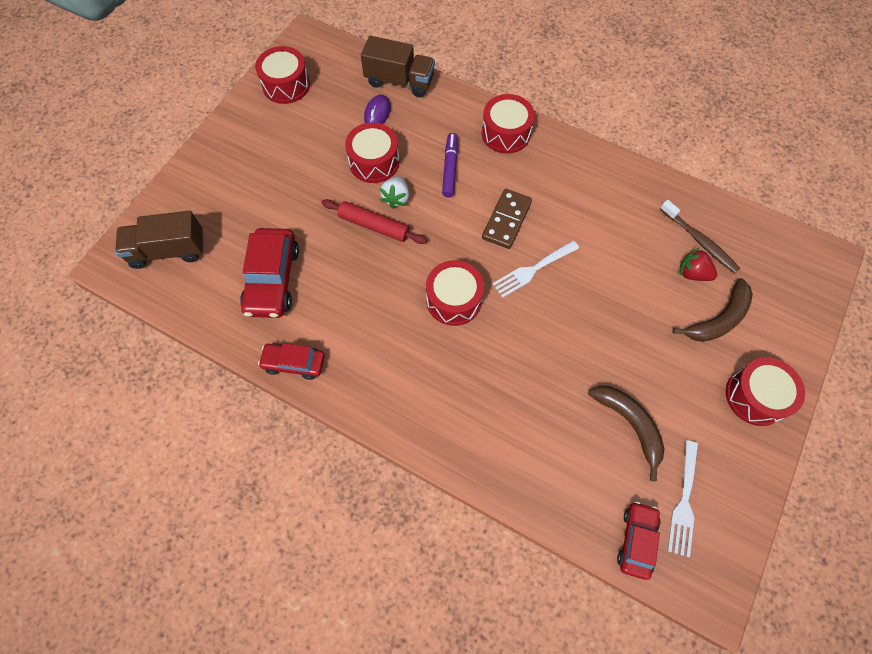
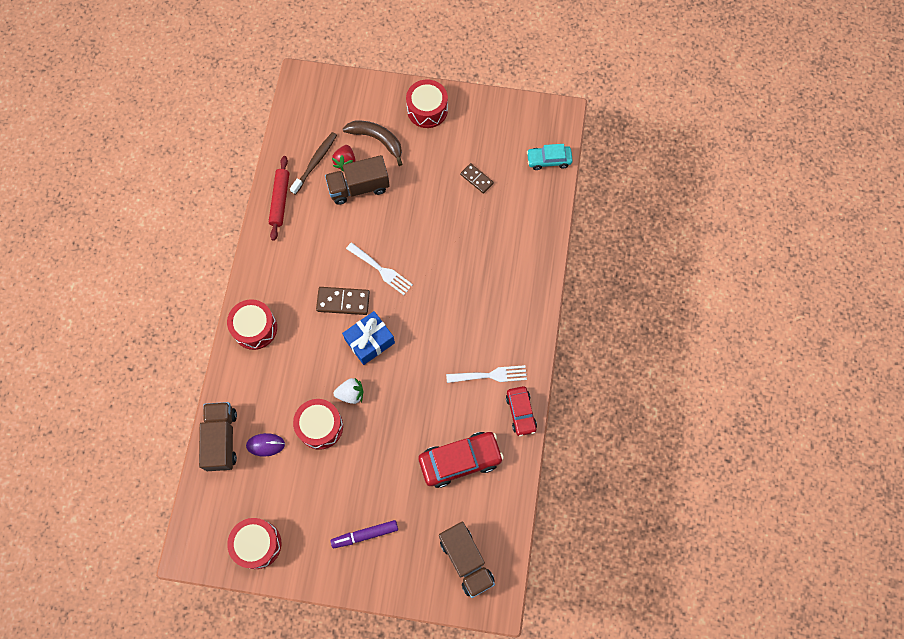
camera: 110 degrees left, 5 degrees up
red rolling pin [321,199,427,244] -> red rolling pin moved to [269,156,289,241]
red drum [426,260,484,326] -> none
purple marker [442,133,458,197] -> purple marker moved to [331,520,398,548]
brown banana [588,386,665,481] -> brown domino [460,163,494,194]
red car [617,501,661,580] -> turquoise car [527,144,573,170]
white fork [668,440,698,557] -> white fork moved to [446,365,527,383]
none -> brown truck [325,155,390,205]
none -> blue gift [342,311,395,365]

